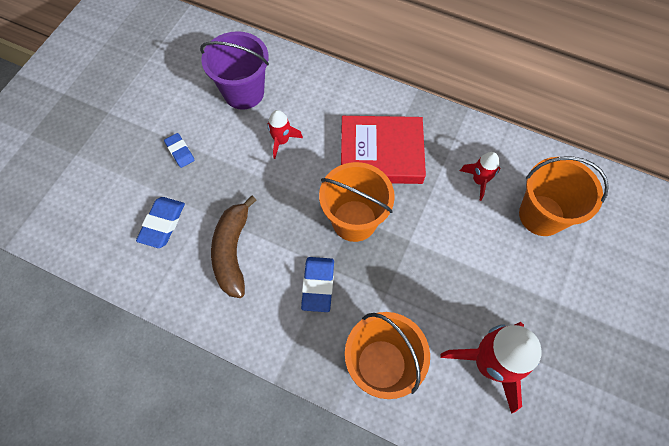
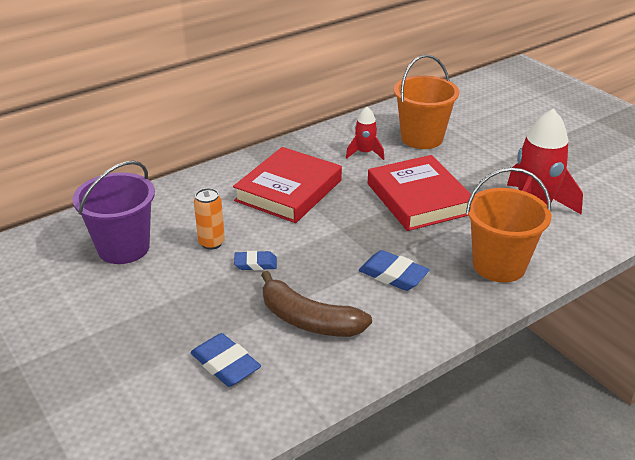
camera: 60 degrees left, 30 degrees down
blue eraser [164,133,195,168] -> blue eraser moved to [234,251,277,270]
red rocket [267,110,303,159] -> orange can [194,188,225,250]
orange bucket [319,162,395,242] -> none
none -> red book [368,155,471,231]

